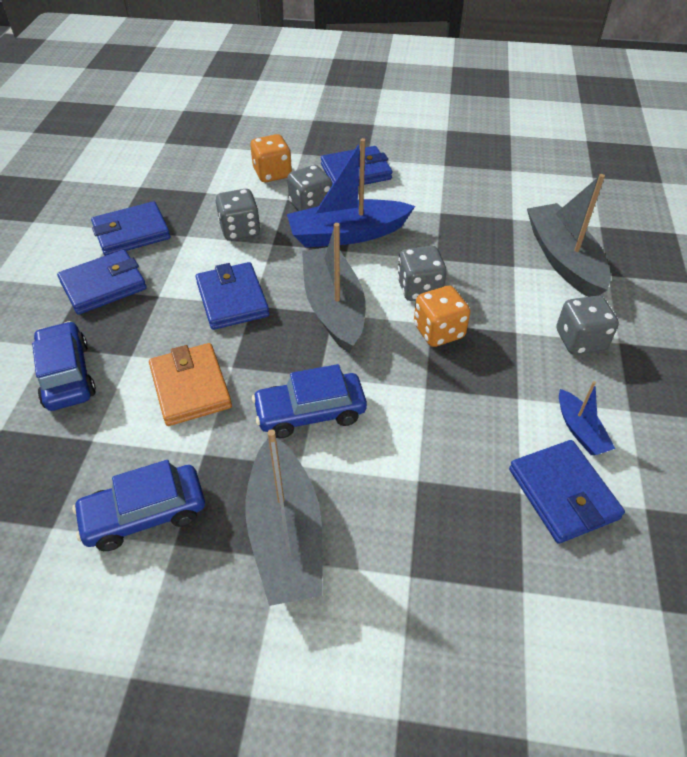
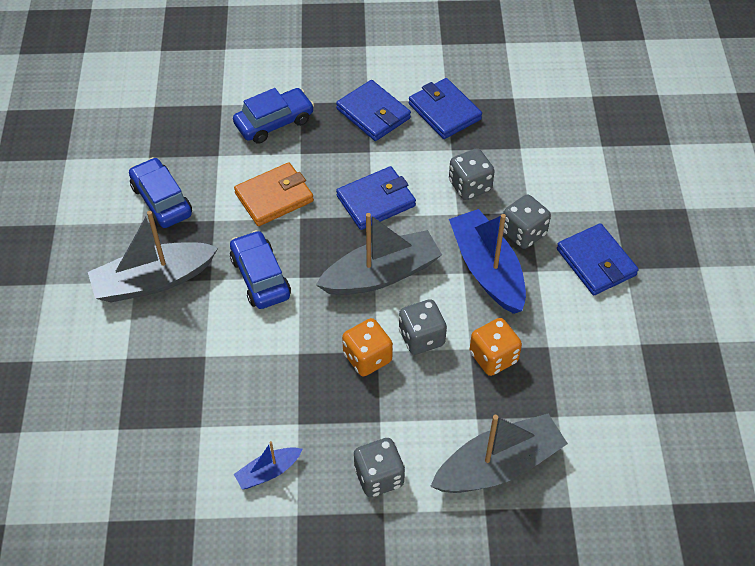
camera: 80 degrees right, 5 degrees up
orange dice [250,134,292,182] -> orange dice moved to [470,318,522,376]
blue wallet [509,440,625,544] -> none

